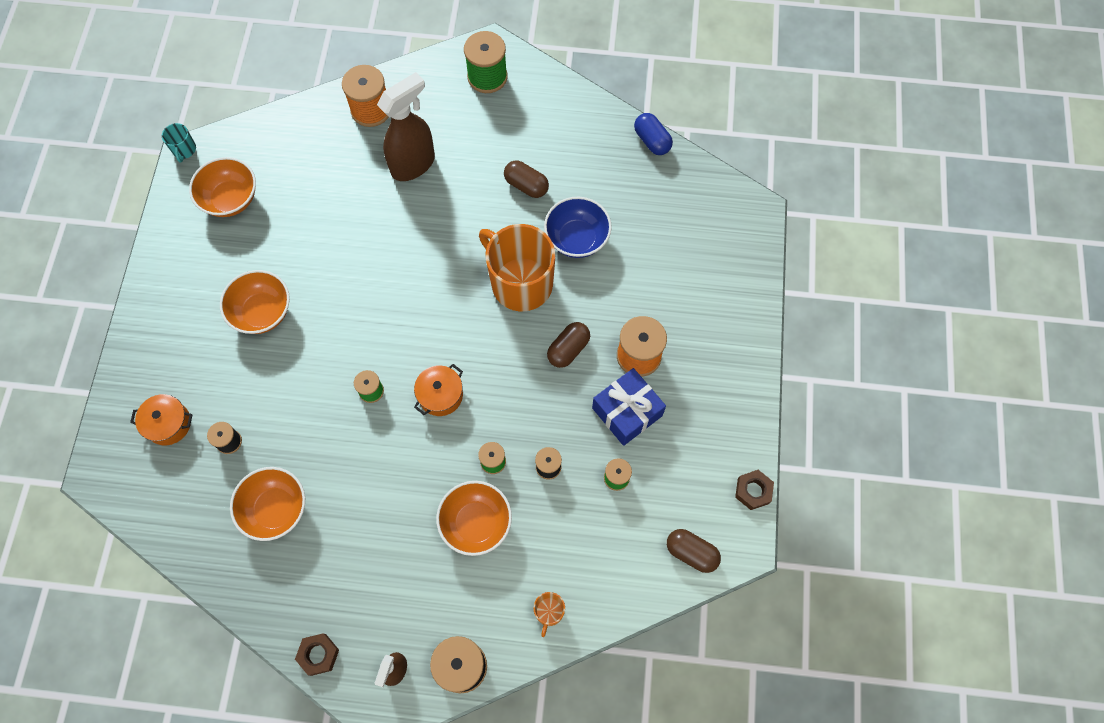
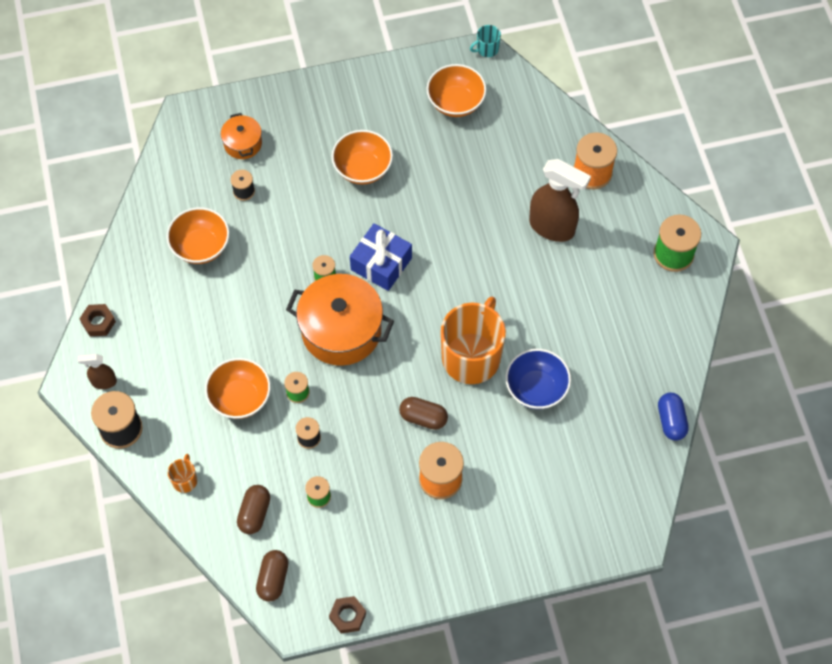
camera: 70 degrees right, 5 degrees down
orange pot [414,364,463,416] -> orange pot [286,274,394,366], size x1.97
brown capsule [504,160,549,198] -> brown capsule moved to [237,485,270,534]
orange mug [534,592,565,637] -> orange mug turned 105 degrees clockwise [168,454,197,493]
blue gift [592,368,666,446] -> blue gift moved to [350,223,412,291]
blue capsule [634,113,673,155] -> blue capsule turned 45 degrees counterclockwise [658,393,689,441]

